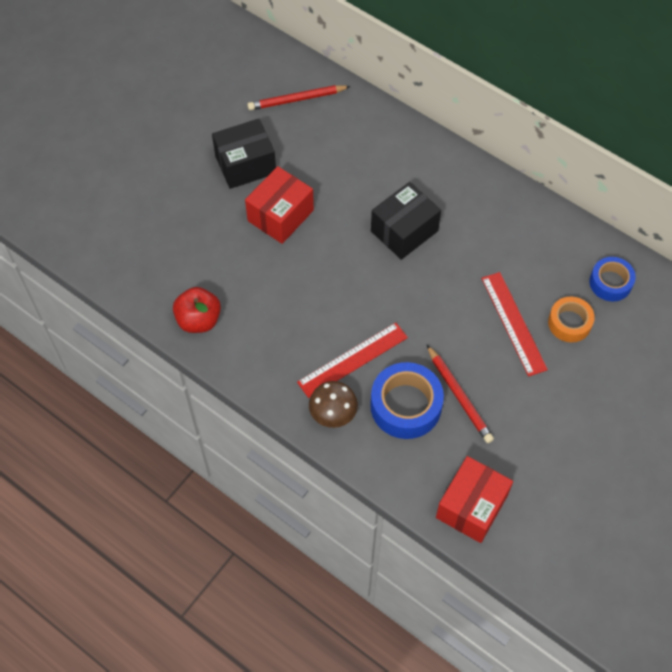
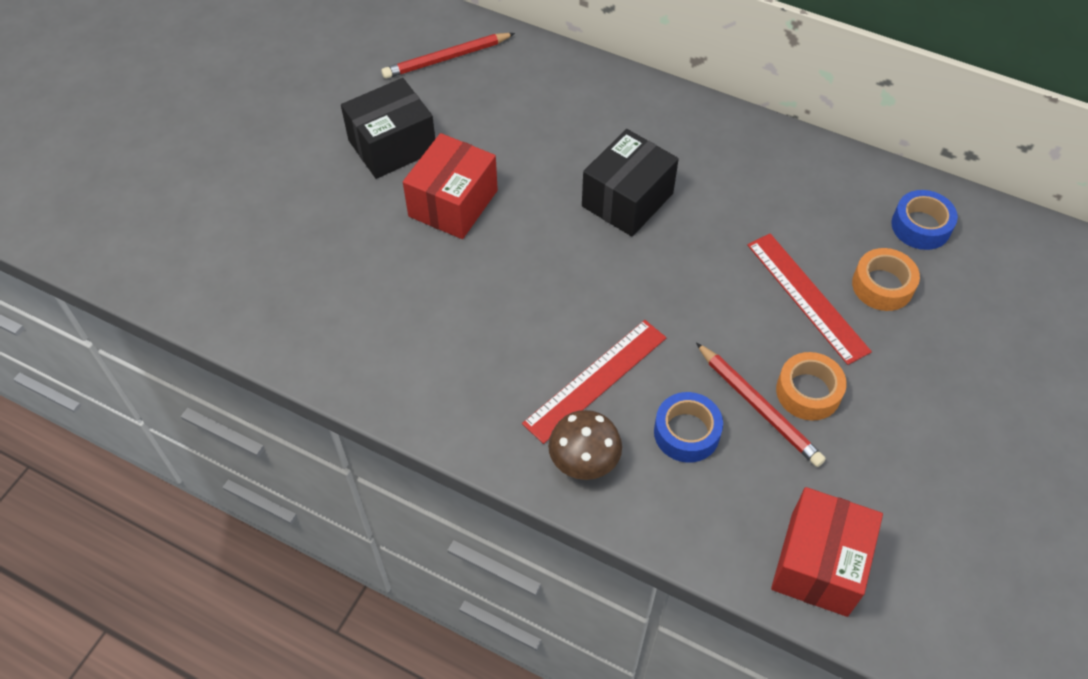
camera: 10 degrees left, 5 degrees down
red apple [173,287,221,333] -> none
blue tape [370,362,444,439] -> blue tape [654,392,723,463], size x0.63
none -> orange tape [776,352,847,421]

